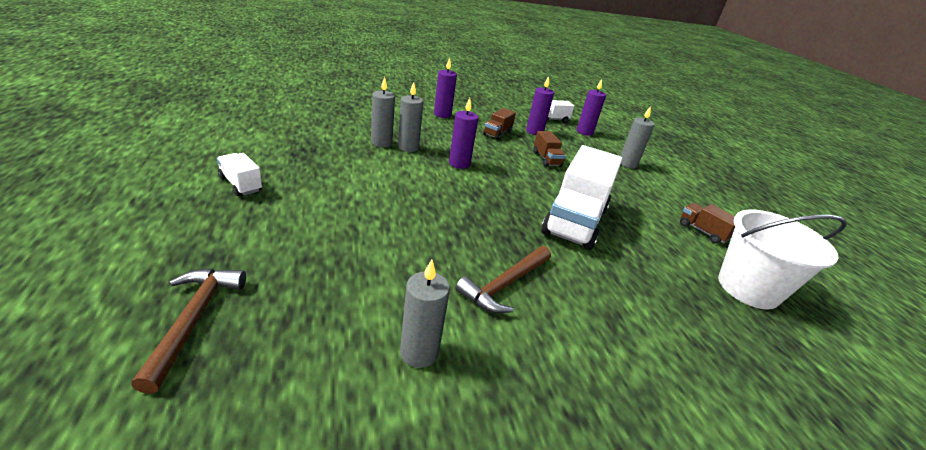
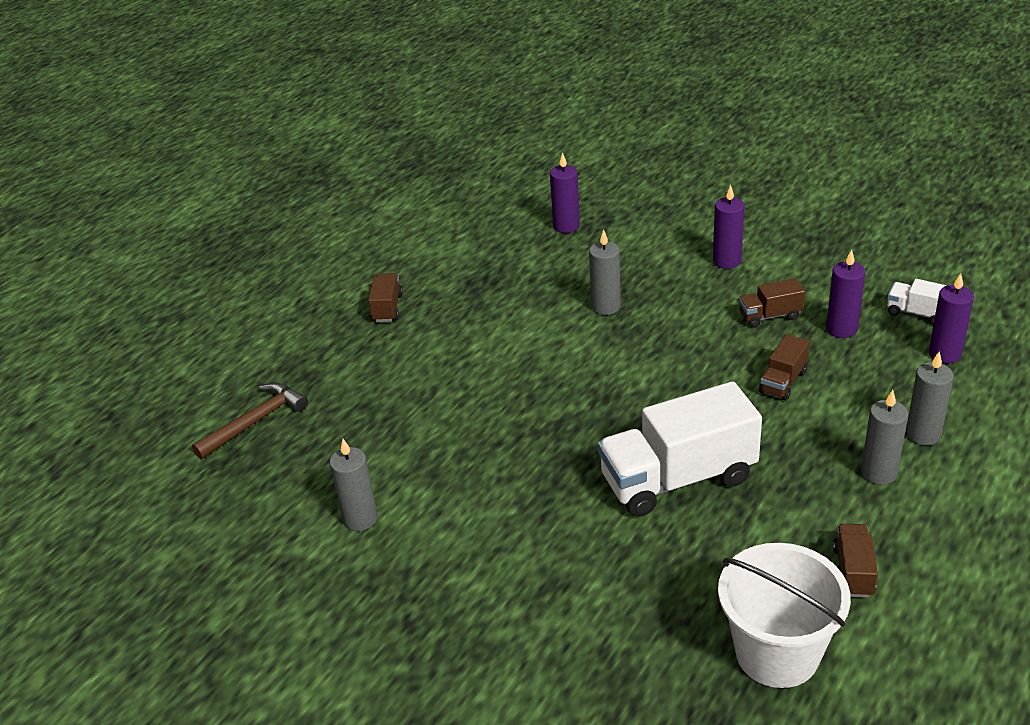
camera: 55 degrees right, 5 degrees up
white truck [217,153,262,196] -> brown truck [368,273,403,322]
grey candle [371,77,395,147] -> grey candle moved to [861,390,908,485]
purple candle [449,98,478,169] -> purple candle moved to [550,152,580,233]
brown hammer [455,246,551,313] -> none

